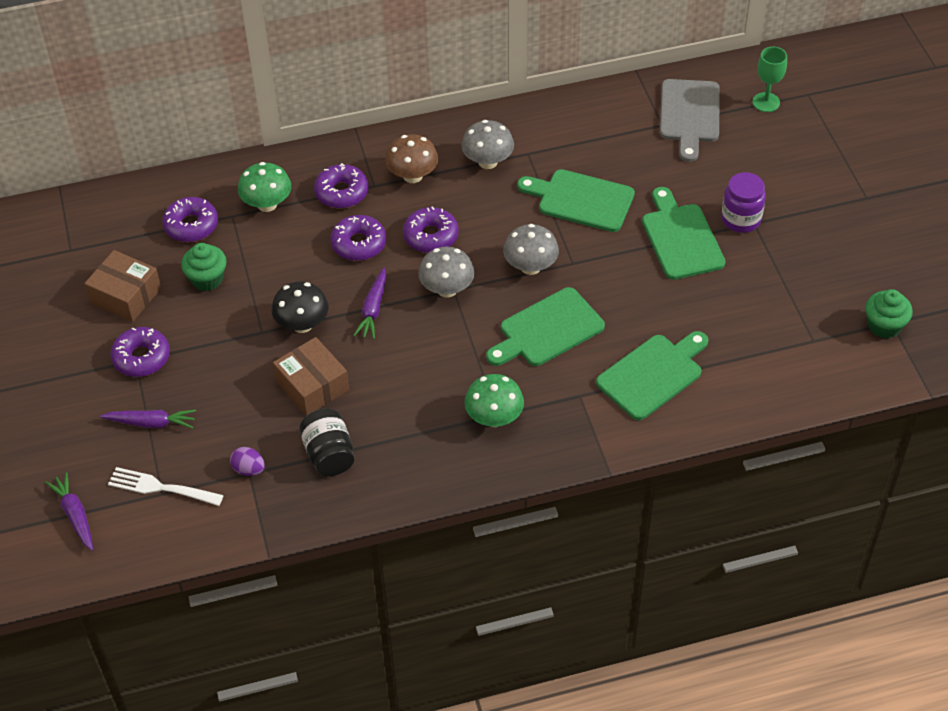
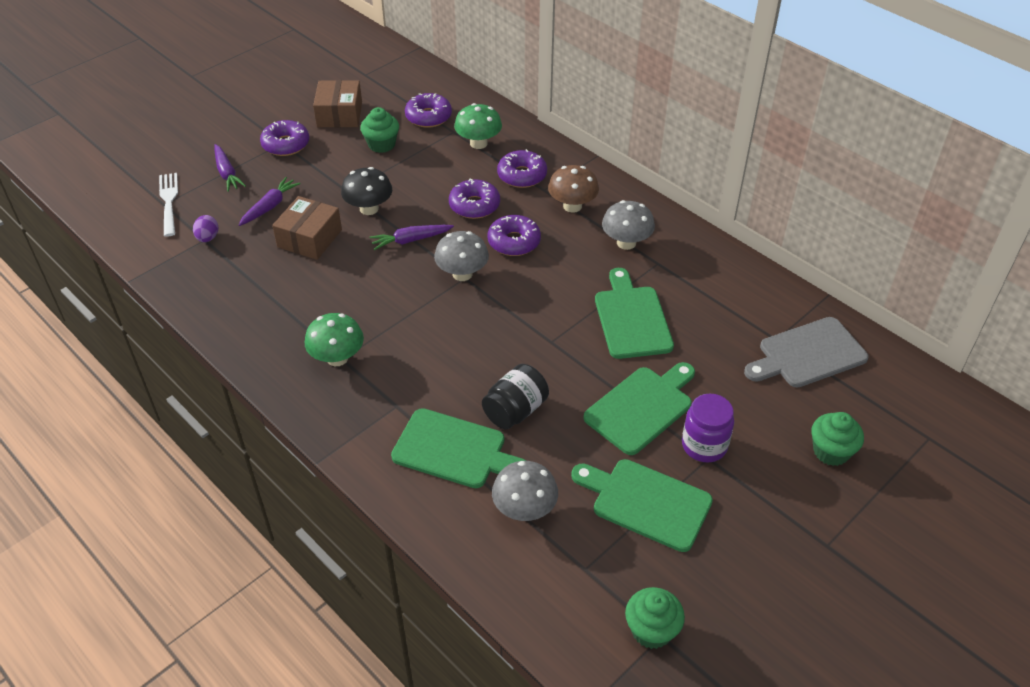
camera: 60 degrees right, 5 degrees down
purple carrot [45,472,93,551] -> purple carrot moved to [239,177,301,226]
black jar [299,409,354,476] -> black jar moved to [482,364,549,429]
green cutting board [486,287,605,366] -> green cutting board moved to [571,459,713,552]
grey mushroom [503,224,559,275] -> grey mushroom moved to [492,461,558,521]
green goblet [752,47,787,112] -> none
none -> green cupcake [811,412,864,466]

